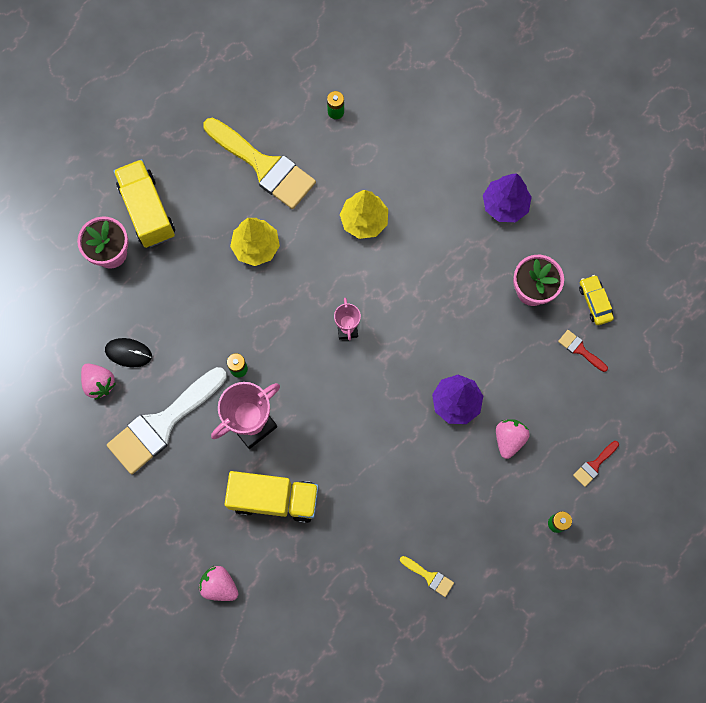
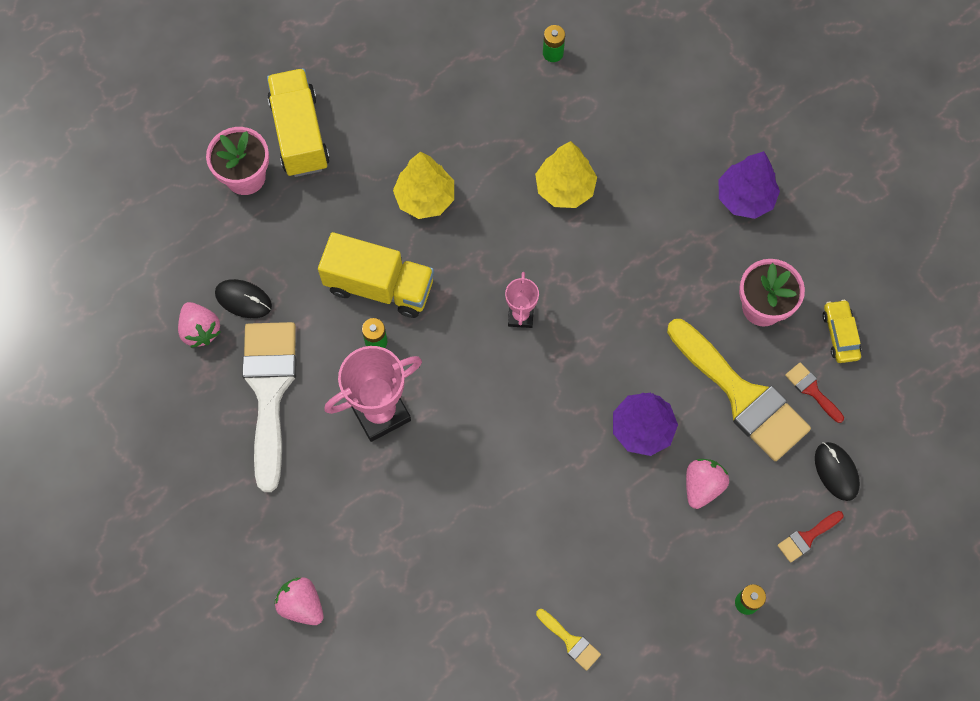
camera: 10 degrees right, 5 degrees down
white brush [107,367,227,474] -> white brush turned 120 degrees clockwise [242,322,296,492]
yellow brush [203,118,316,209] -> yellow brush moved to [667,319,811,461]
yellow truck [225,471,319,523] -> yellow truck moved to [318,232,434,318]
none -> black mouse [815,442,860,501]

